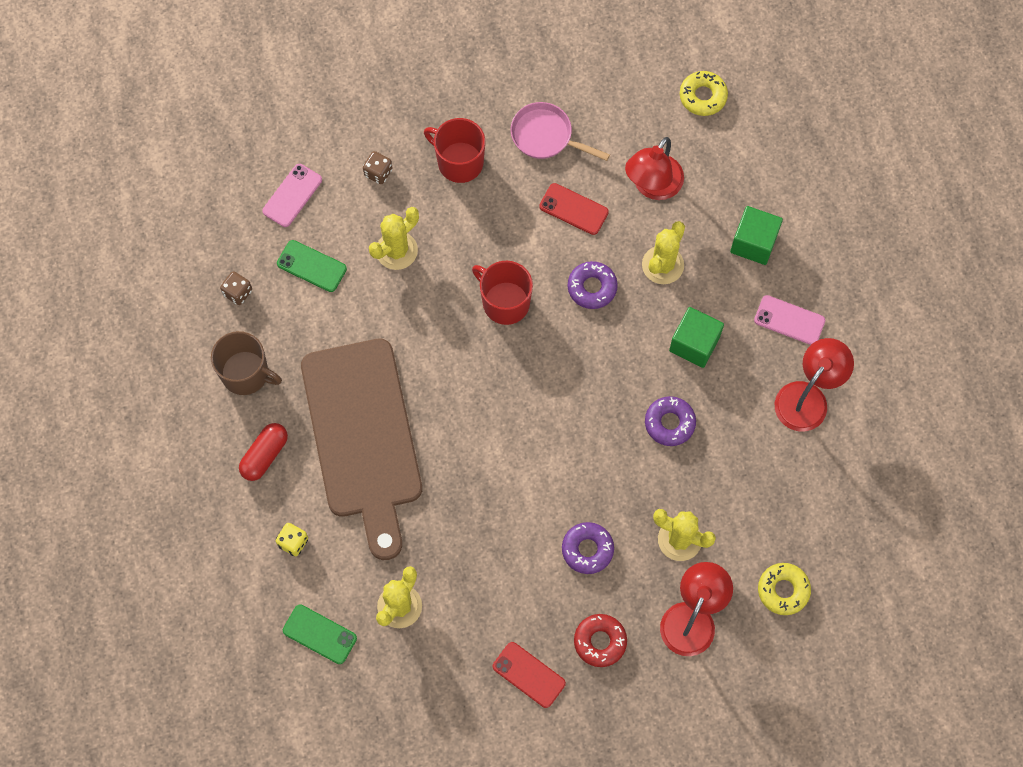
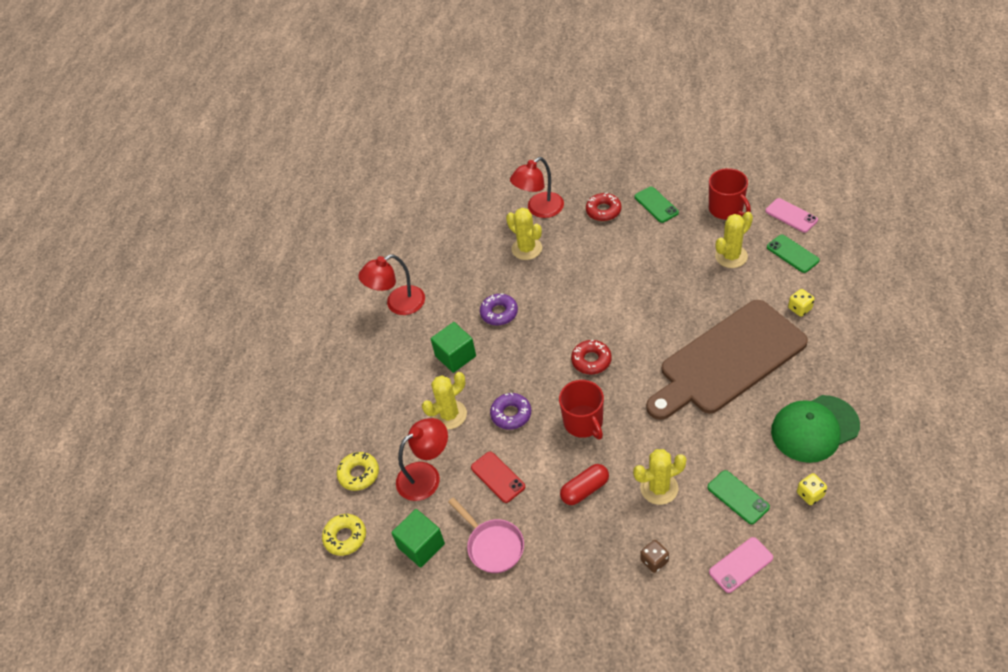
camera: 150 degrees left, 20 degrees down
brown mug [211,331,282,395] -> green cap [771,395,860,463]
brown dice [220,271,252,305] -> yellow dice [797,473,827,505]
red capsule [239,423,288,481] -> red capsule moved to [560,464,609,505]
brown cutting board [301,339,422,560] -> brown cutting board turned 135 degrees counterclockwise [646,300,808,420]
red mug [424,118,485,183] -> red mug moved to [709,168,751,220]
red phone [493,642,566,708] -> green phone [635,187,679,223]
purple donut [562,522,614,574] -> none
green cube [730,206,783,265] -> green cube moved to [391,509,445,568]
pink phone [754,295,825,345] -> pink phone moved to [765,198,818,233]
yellow donut [758,563,811,615] -> yellow donut moved to [337,452,379,491]
none -> red donut [571,340,612,374]

